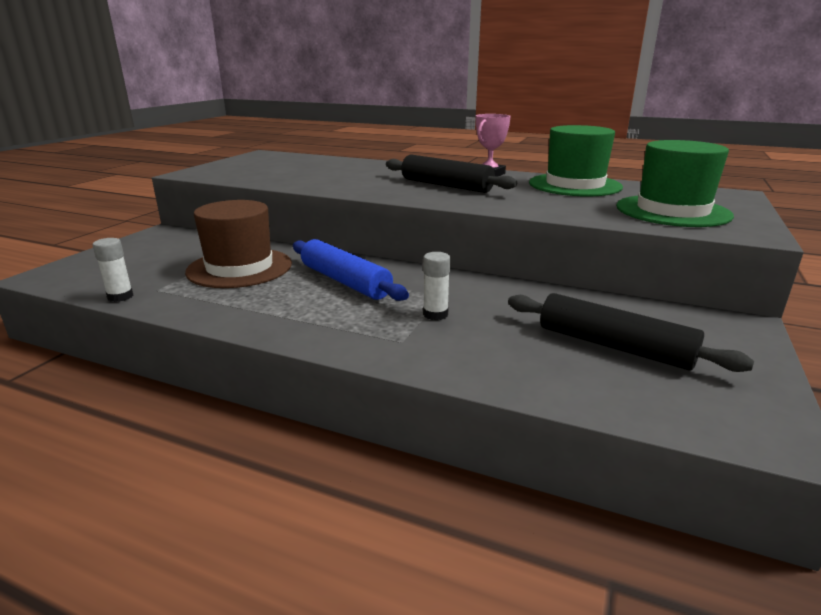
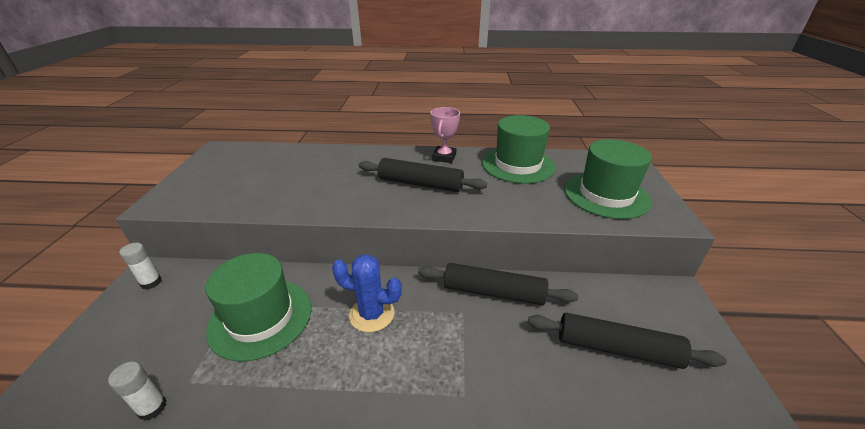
camera: 20 degrees left, 10 degrees up
brown hat [185,200,292,288] -> green hat [205,253,312,362]
blue rolling pin [293,239,409,301] -> blue cactus [332,254,402,332]
white glue stick [423,252,451,320] -> white glue stick moved to [119,243,162,289]
none -> black rolling pin [418,263,578,305]

